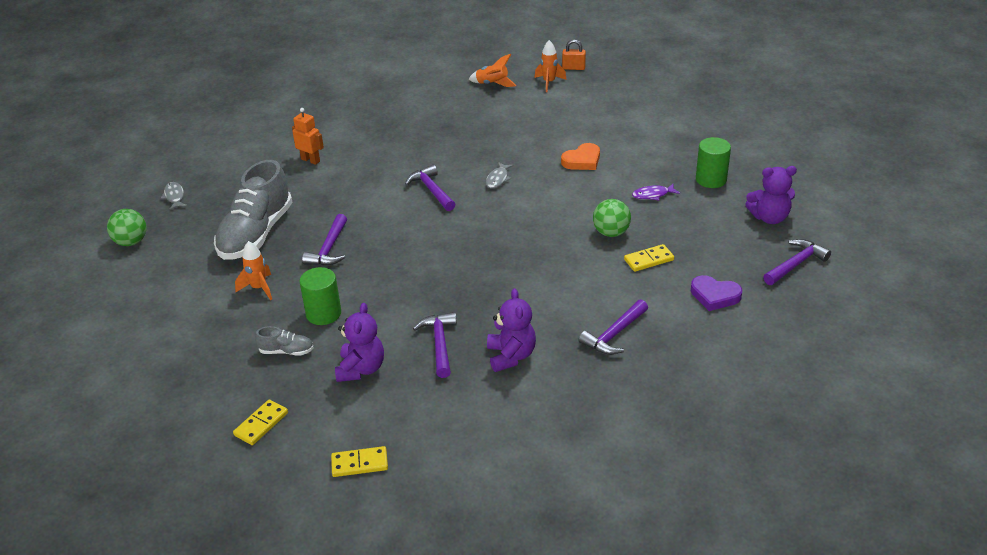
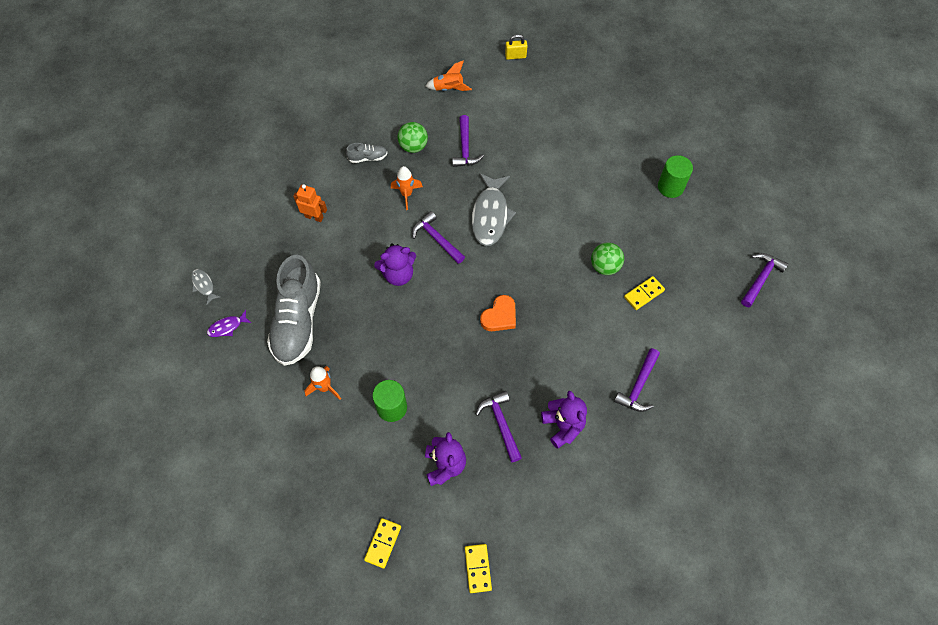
camera: 15 degrees left, 25 degrees up
green ball [107,209,147,246] -> green ball moved to [398,122,428,153]
grey shoe [255,326,314,356] -> grey shoe moved to [346,143,387,163]
purple hammer [302,214,347,266] -> purple hammer moved to [452,115,484,167]
yellow domino [331,446,388,477] -> yellow domino turned 75 degrees counterclockwise [465,544,492,593]
grey fish [486,162,514,189] -> grey fish [471,173,516,246], size x2.11
orange rocket [534,40,567,92] -> orange rocket moved to [391,166,423,210]
orange heart [561,143,600,170] -> orange heart moved to [480,295,516,331]
orange padlock [562,40,586,70] -> yellow padlock [505,34,527,60]
purple fish [632,183,680,200] -> purple fish moved to [207,310,251,337]
purple heart [691,275,742,311] -> none
purple teddy bear [745,166,797,224] -> purple teddy bear moved to [374,243,416,286]

